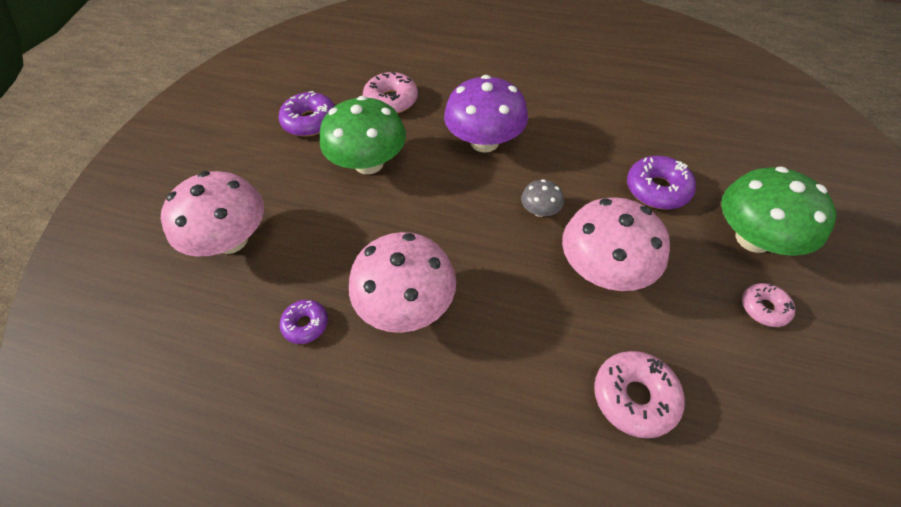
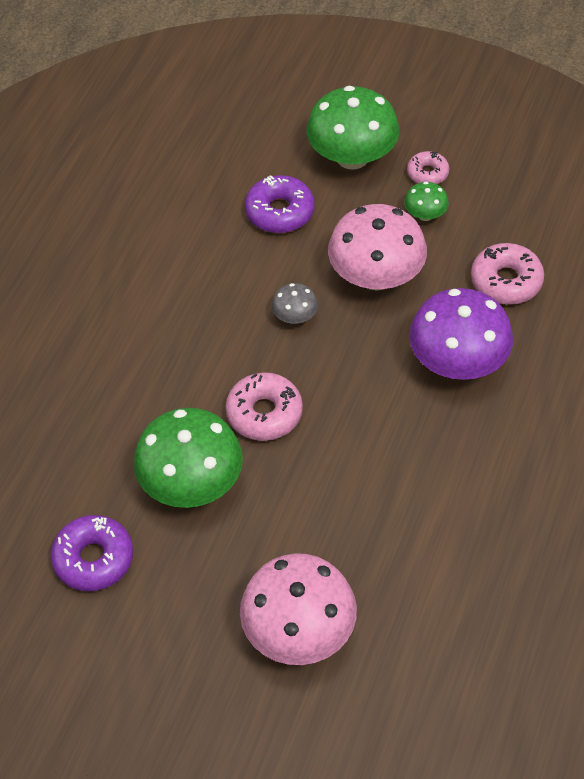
camera: 85 degrees left, 0 degrees up
purple donut [280,300,328,344] -> none
pink mushroom [349,232,456,333] -> none
pink donut [363,72,418,114] -> pink donut moved to [226,372,303,441]
purple mushroom [444,75,528,153] -> purple mushroom moved to [409,288,513,380]
none -> green mushroom [404,182,449,221]

